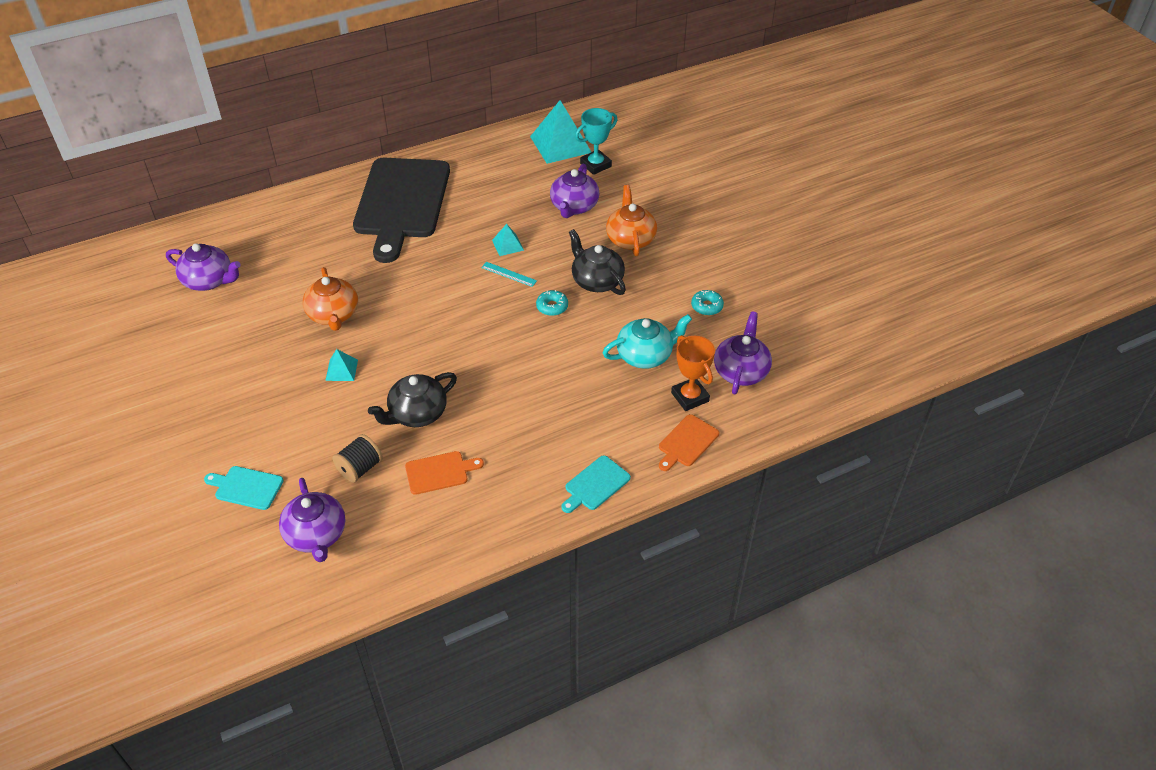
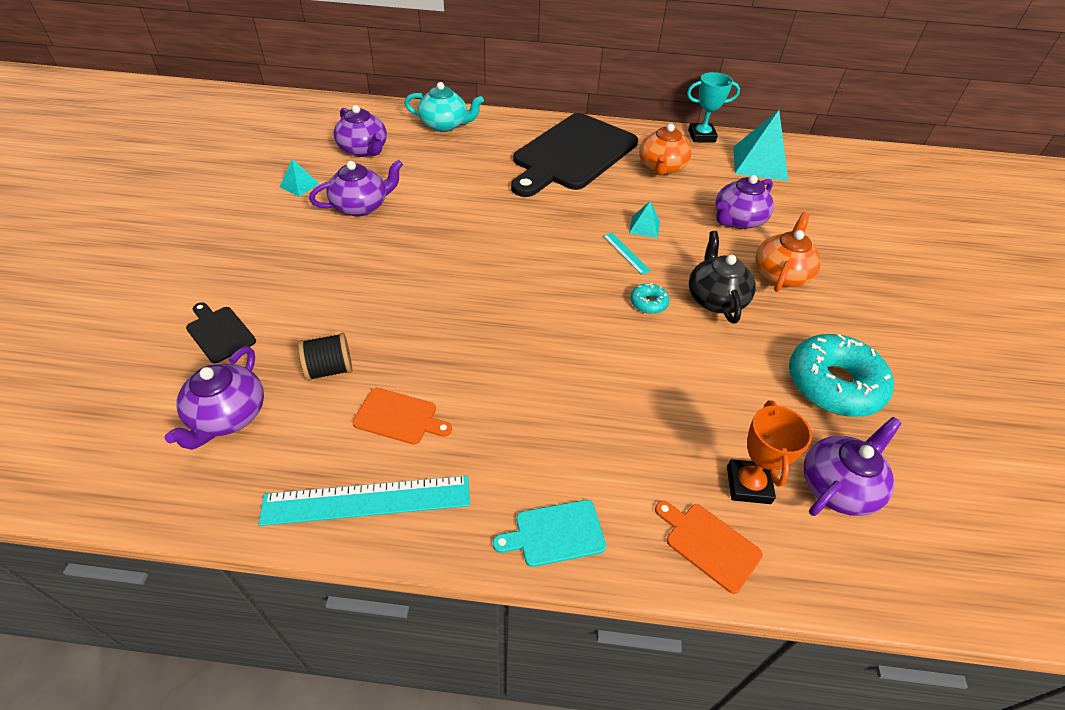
camera: 30 degrees right, 0 degrees up
turquoise cutting board [204,466,283,510] -> black cutting board [186,302,256,363]
orange teapot [303,267,358,331] -> orange teapot moved to [639,123,691,176]
turquoise pyramid [325,349,358,381] -> turquoise pyramid moved to [280,159,319,197]
black teapot [368,372,457,427] -> none
turquoise trophy [575,108,617,175] -> turquoise trophy moved to [687,72,740,142]
turquoise teapot [603,314,692,369] -> turquoise teapot moved to [404,82,484,132]
orange cutting board [659,414,719,471] -> orange cutting board turned 60 degrees clockwise [655,501,763,594]
turquoise donut [691,290,724,315] -> turquoise donut [789,334,894,417], size x2.27
none -> turquoise ruler [258,476,470,526]
none -> purple teapot [309,159,403,216]

